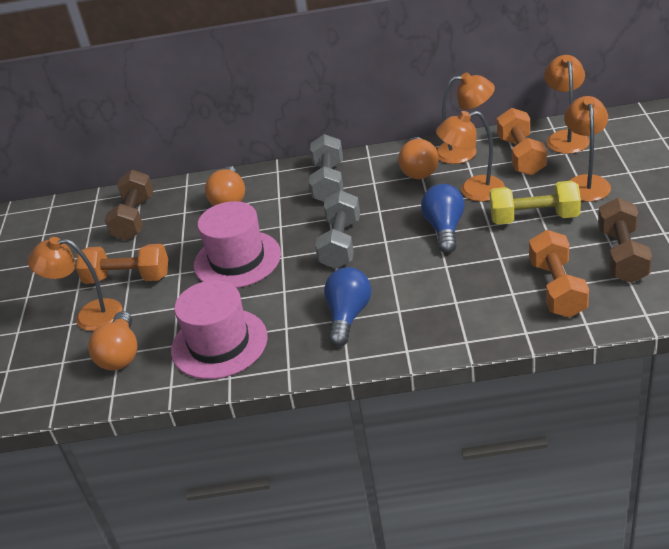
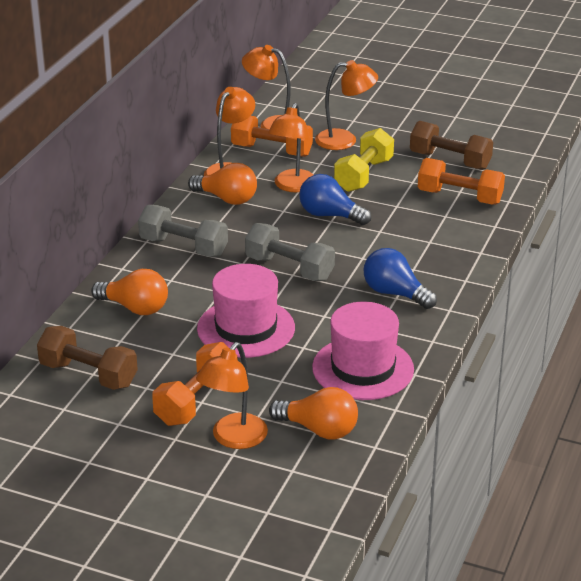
camera: 70 degrees left, 5 degrees down
orange lamp [564,96,611,202] -> orange lamp turned 150 degrees clockwise [315,60,378,150]

